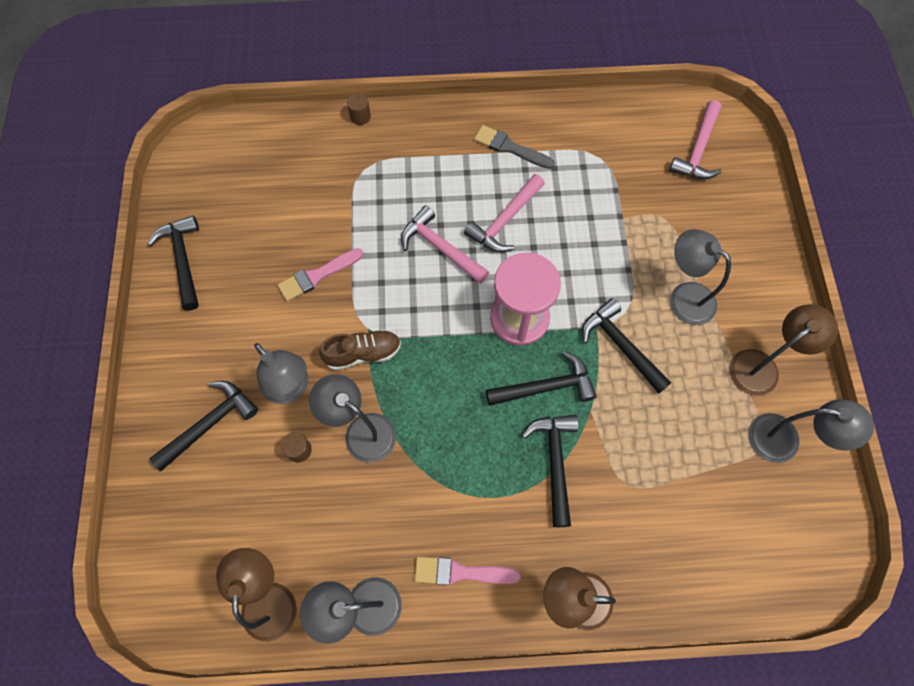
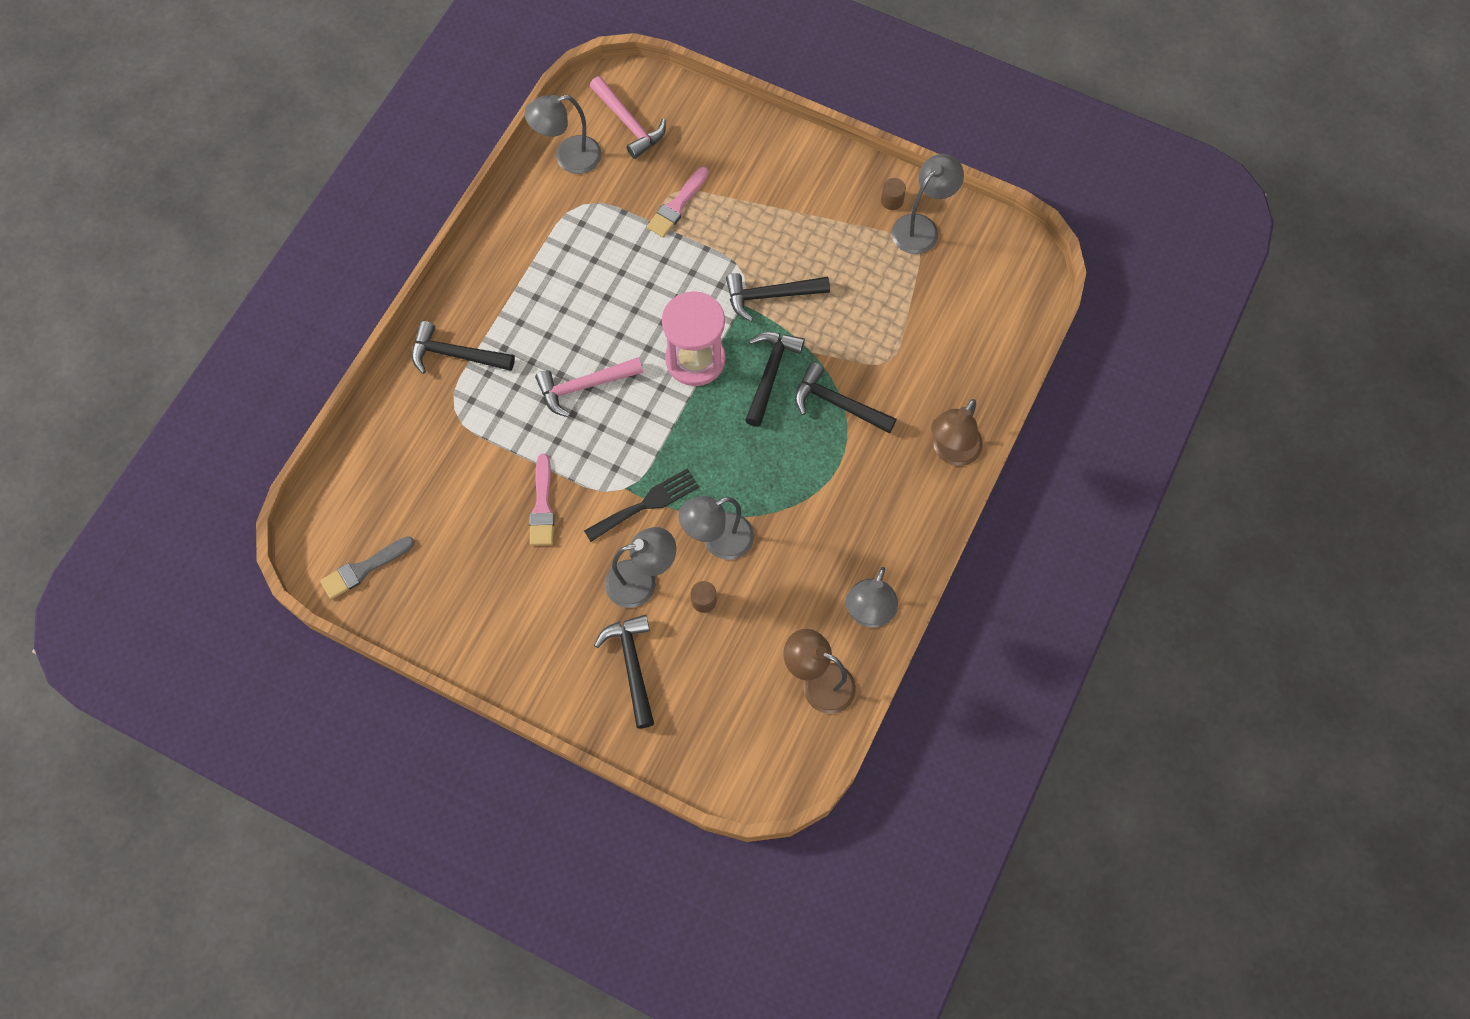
camera: 60 degrees left, 0 degrees up
black hammer [148,216,199,310] -> black hammer moved to [412,321,515,374]
brown shoe [319,329,401,370] -> black fork [584,468,699,542]
brown cylinder [347,93,371,125] -> brown cylinder moved to [881,178,906,210]
pink brush [415,556,521,585] -> pink brush moved to [647,167,709,238]
pink hammer [464,174,545,252] -> none
grey brush [474,125,555,169] -> grey brush moved to [320,536,415,599]
grey lamp [670,229,731,325] -> grey lamp moved to [525,95,602,174]
brown lamp [729,304,838,396] -> none

